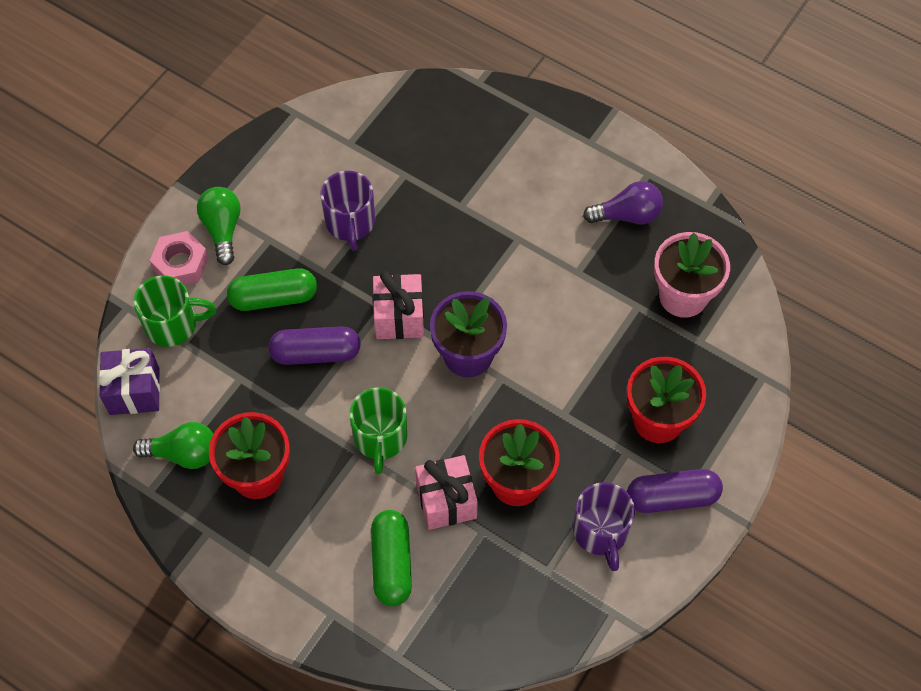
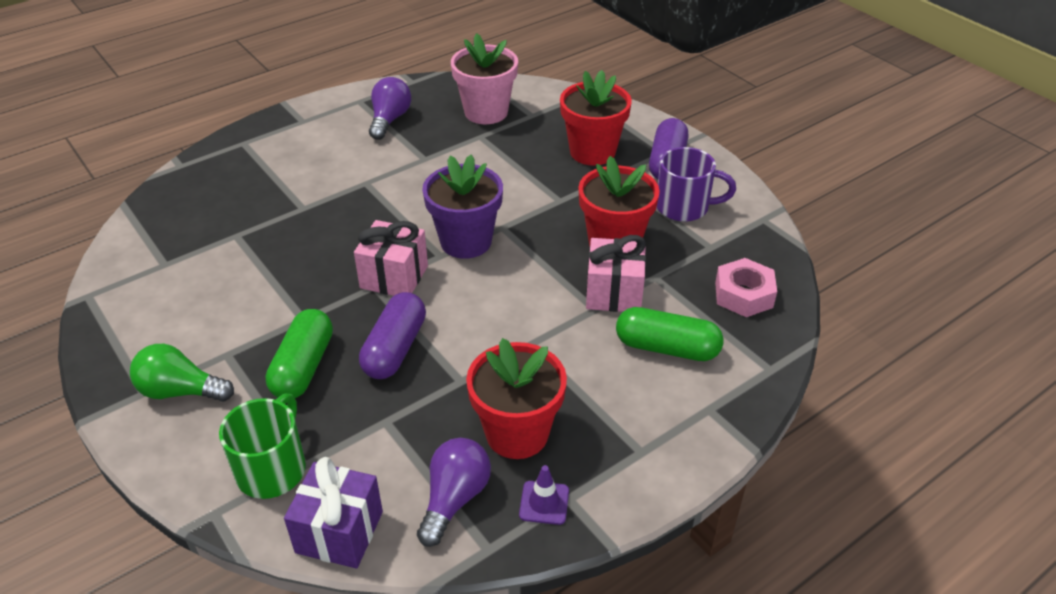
camera: 70 degrees left, 20 degrees down
green light bulb [133,422,213,469] -> purple light bulb [417,438,491,547]
pink nut [150,231,208,285] -> pink nut moved to [715,258,777,317]
purple mug [320,171,375,251] -> none
green mug [349,387,408,474] -> none
none -> purple traffic cone [519,465,569,525]

